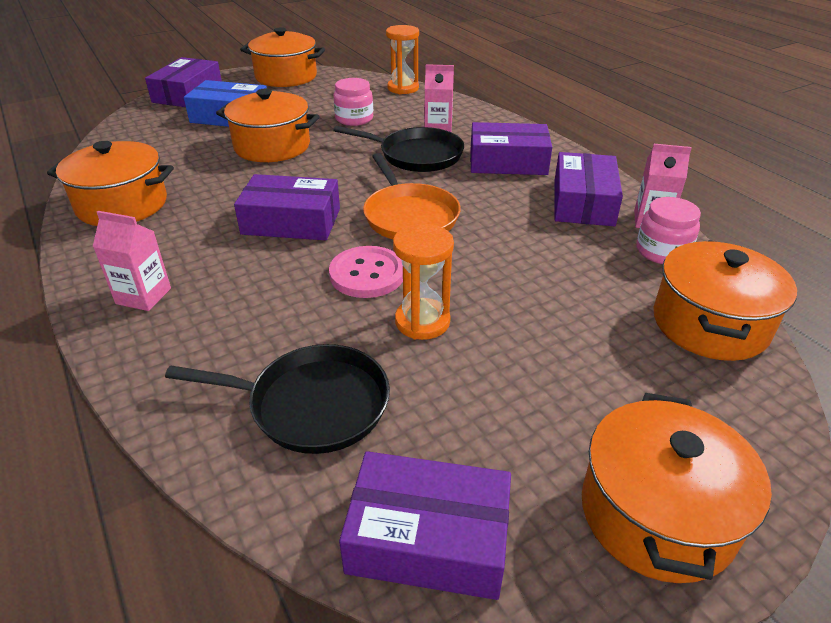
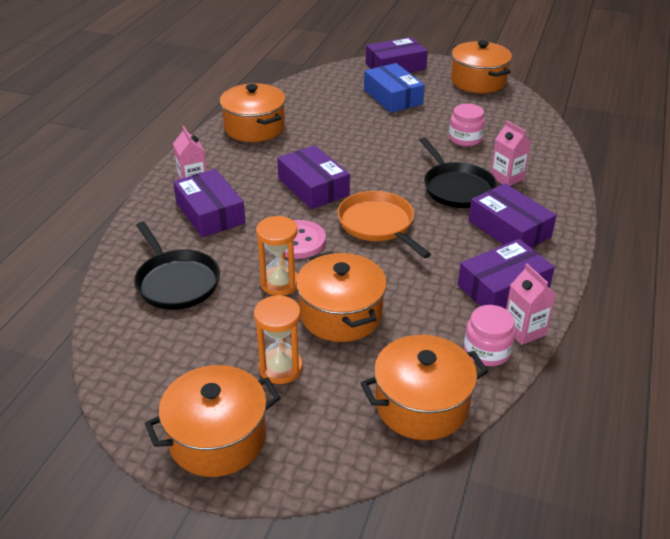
camera: 50 degrees right, 0 degrees up
orange pot [216,89,320,162] -> orange pot moved to [296,251,387,342]
purple box [339,451,511,600] -> purple box moved to [173,169,246,237]
orange pan [363,153,461,239] -> orange pan turned 120 degrees clockwise [337,191,431,258]
orange hourglass [386,25,419,94] -> orange hourglass moved to [254,295,303,384]

